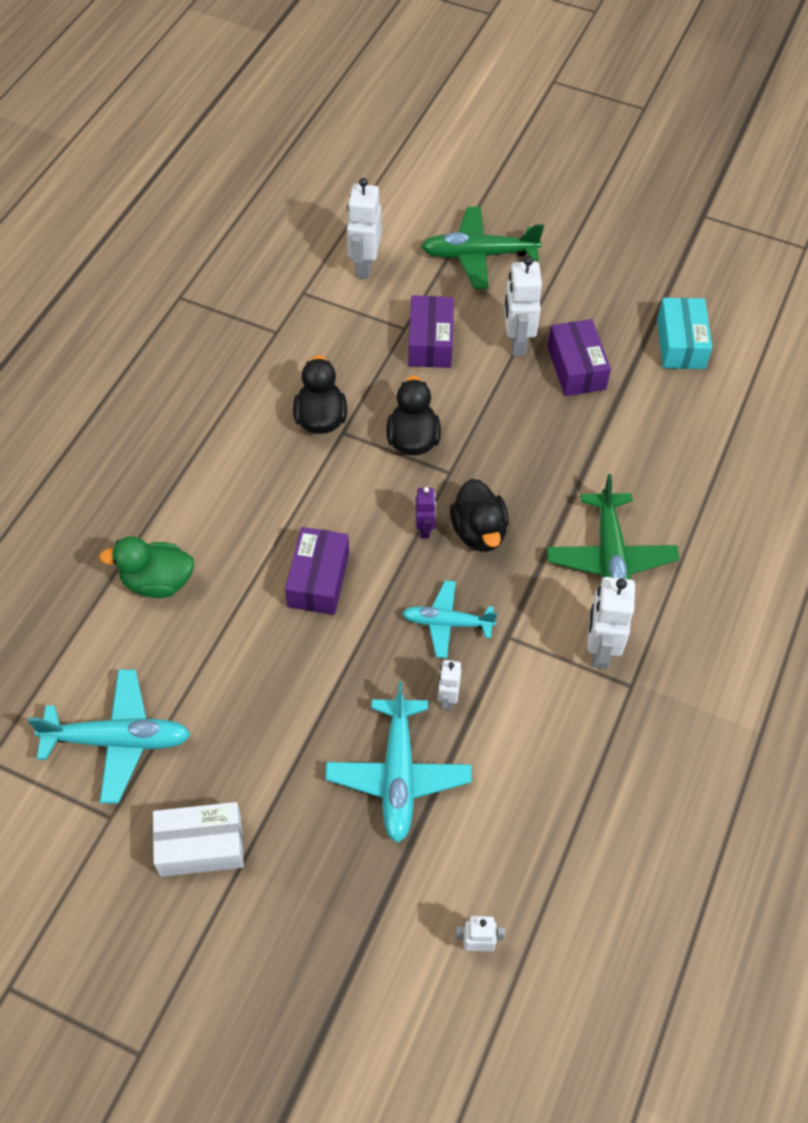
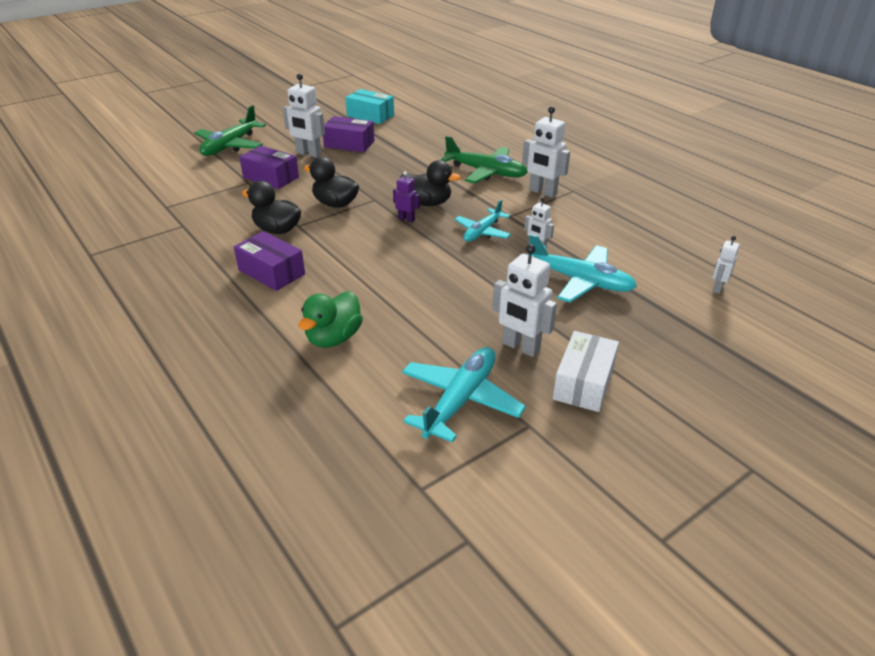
camera: 60 degrees left, 20 degrees down
purple box [285,527,349,615] -> purple box moved to [234,231,305,291]
white robot [347,178,381,279] -> white robot moved to [492,244,557,357]

